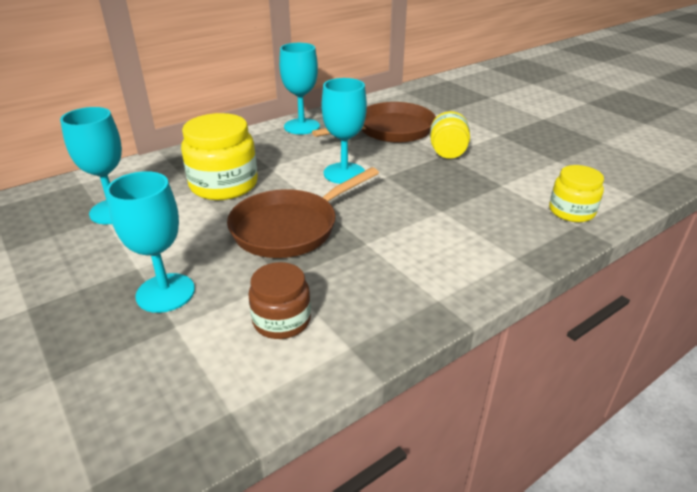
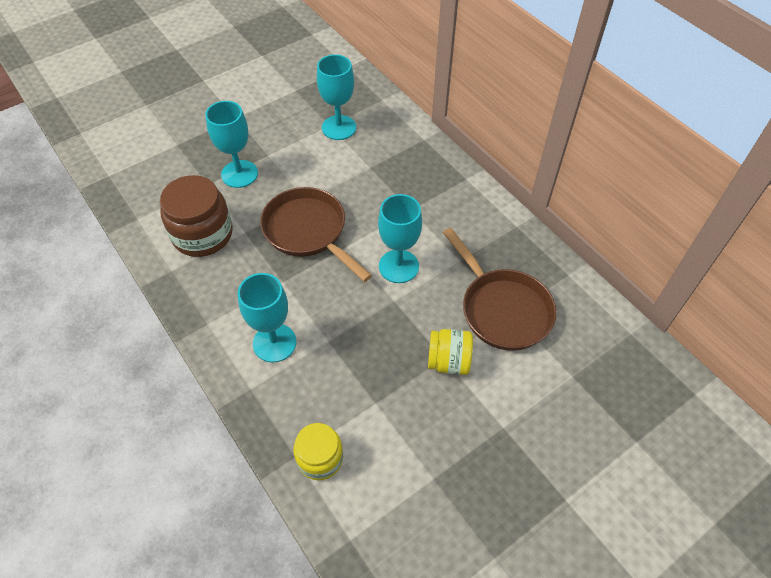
camera: 90 degrees right, 20 degrees up
yellow jar [181,113,258,200] -> none
brown jar [248,262,311,339] -> brown jar [160,175,233,257], size x1.63
turquoise goblet [279,43,320,134] -> turquoise goblet moved to [238,273,296,363]

